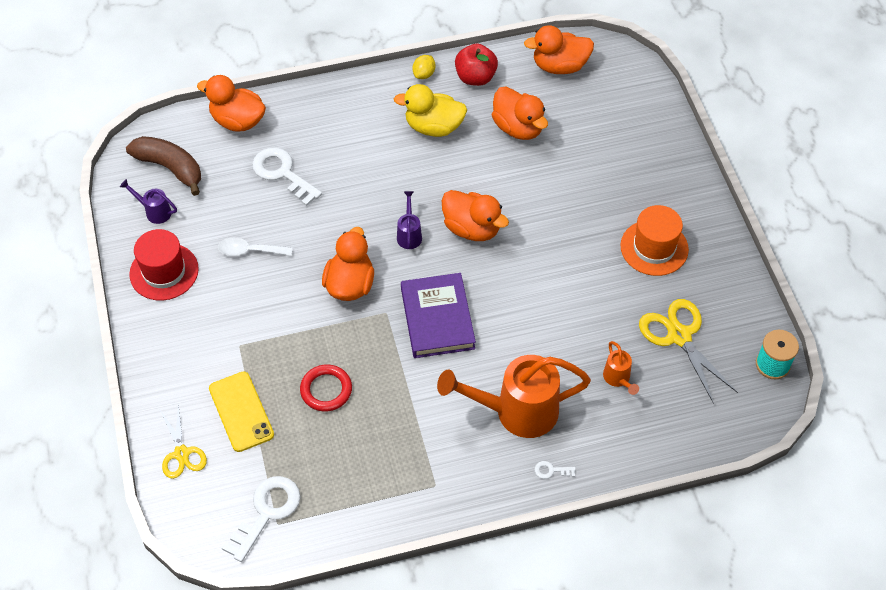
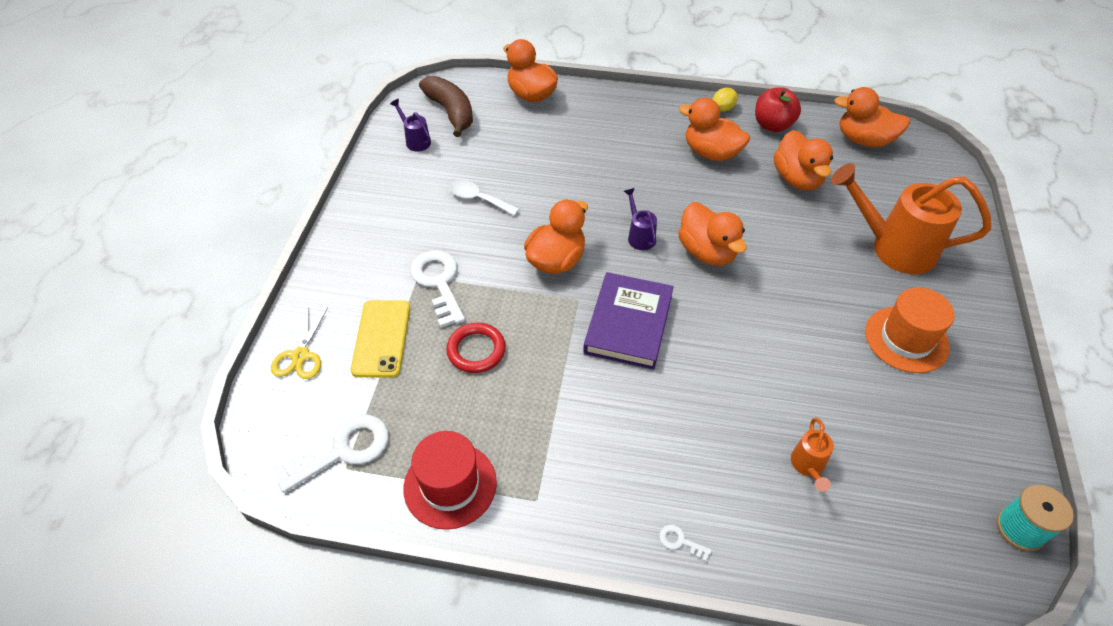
camera: 25 degrees right, 5 degrees down
red hat [129,229,199,301] -> red hat moved to [404,431,497,530]
white key [252,148,322,206] -> white key moved to [410,250,465,328]
yellow duck [394,84,467,137] -> orange duck [679,97,750,161]
purple watering can [397,191,422,249] -> purple watering can turned 45 degrees counterclockwise [624,188,657,250]
orange watering can [437,355,591,438] -> orange watering can moved to [831,163,991,274]
yellow scissors [639,299,738,404] -> none

